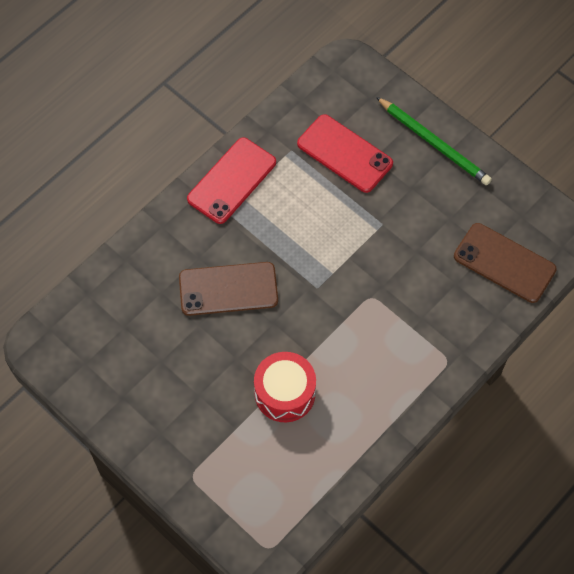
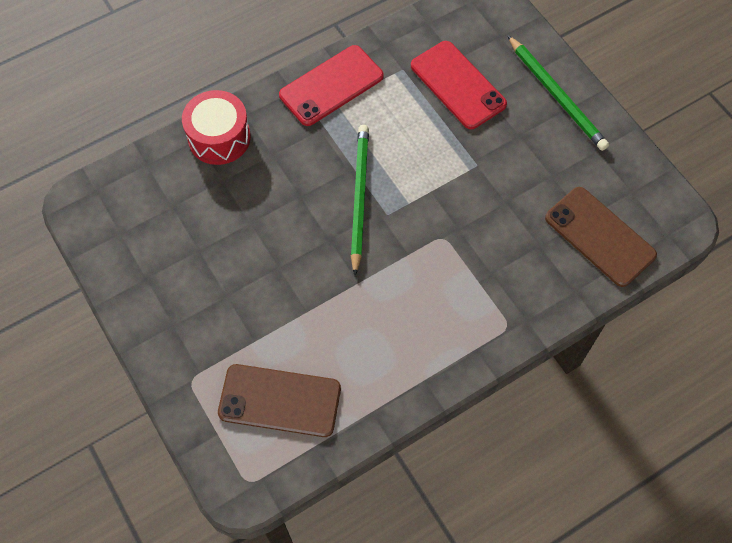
camera: 15 degrees right, 0 degrees up
brown phone [179,262,278,316] -> brown phone moved to [218,364,341,437]
red drum [254,352,316,422] -> red drum moved to [182,90,251,165]
none -> green pencil [351,125,369,276]

